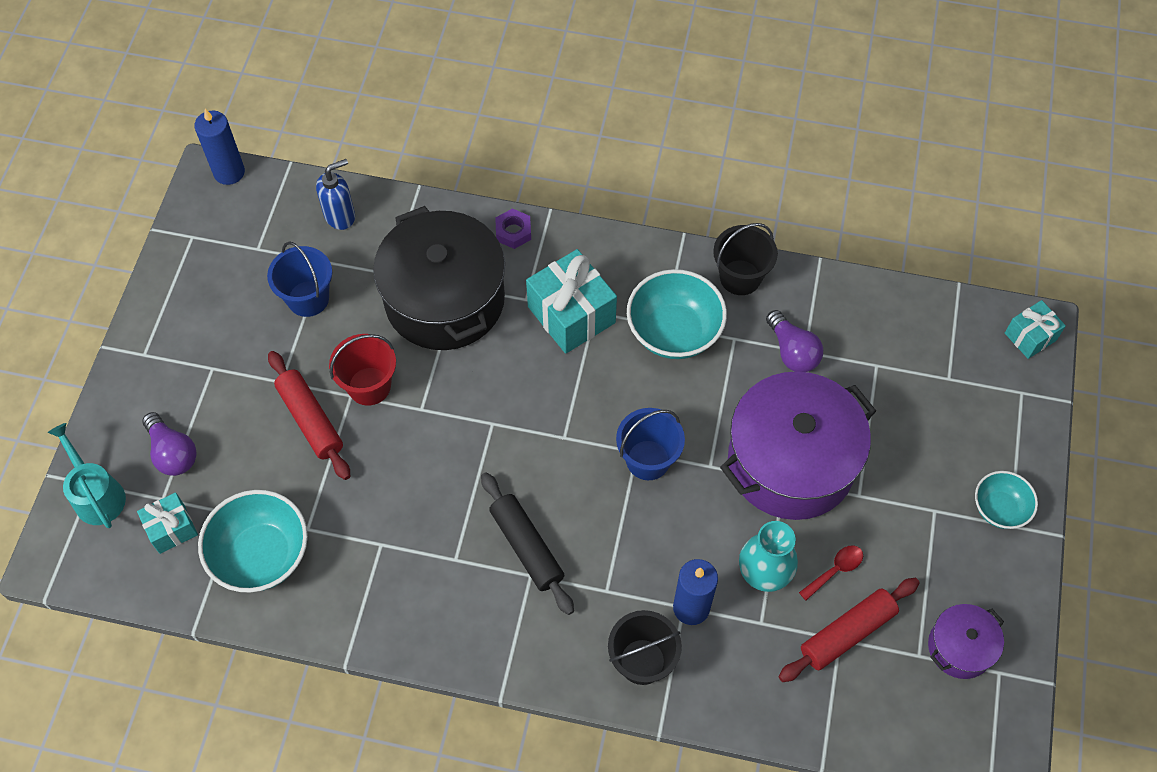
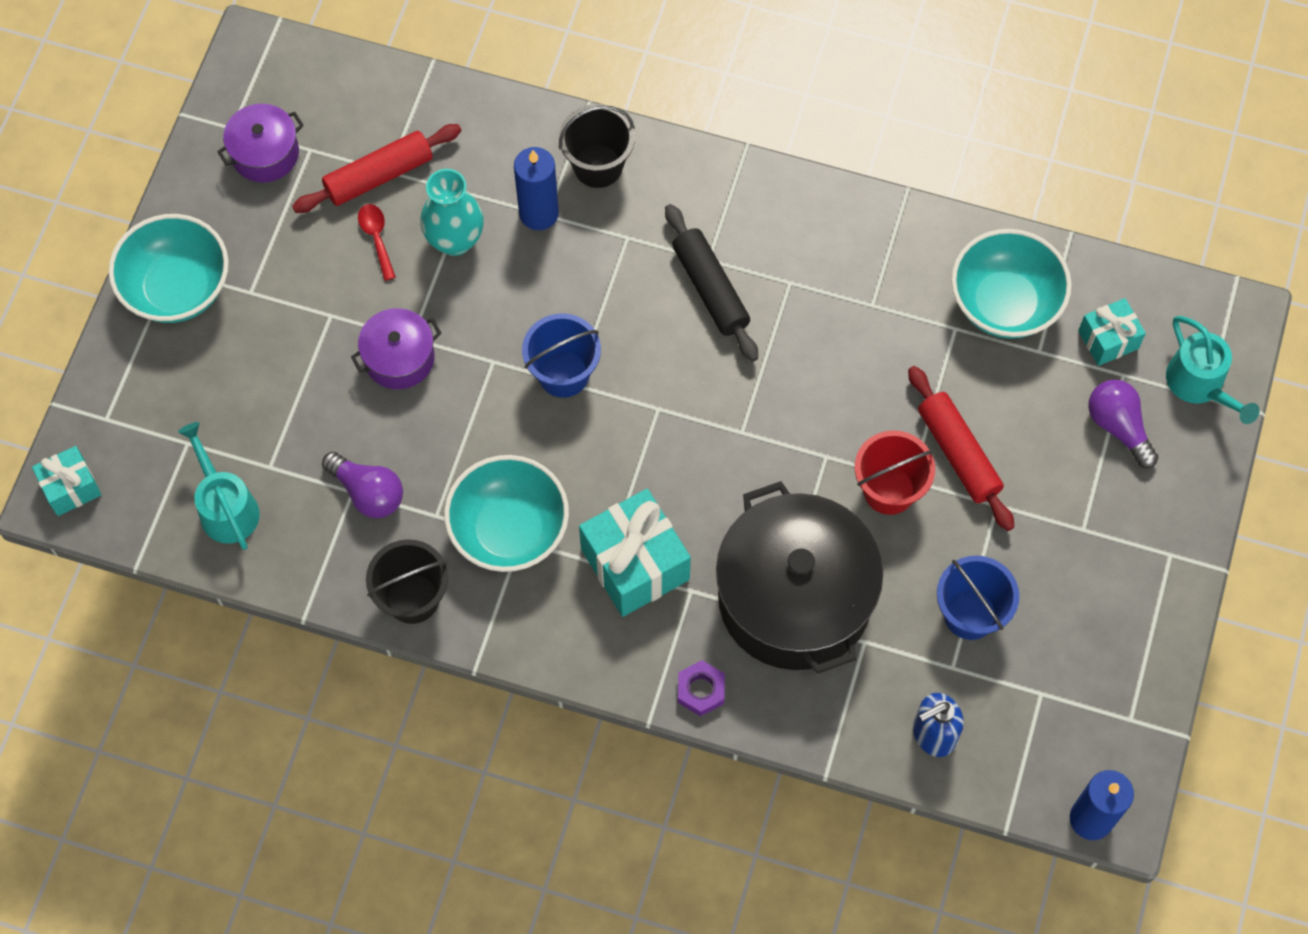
camera: 175 degrees left, 5 degrees up
purple pot [720,371,876,520] -> purple pot [351,308,442,389], size x0.48
purple light bulb [766,310,823,372] -> purple light bulb turned 150 degrees clockwise [322,452,403,518]
red spoon [799,545,863,600] -> red spoon turned 105 degrees clockwise [358,204,396,281]
turquoise bowl [975,471,1038,529] -> turquoise bowl [109,214,229,323], size x1.70
none -> turquoise watering can [178,422,260,550]

